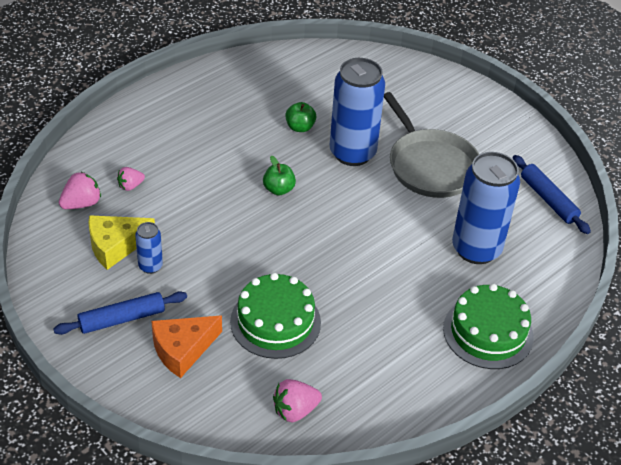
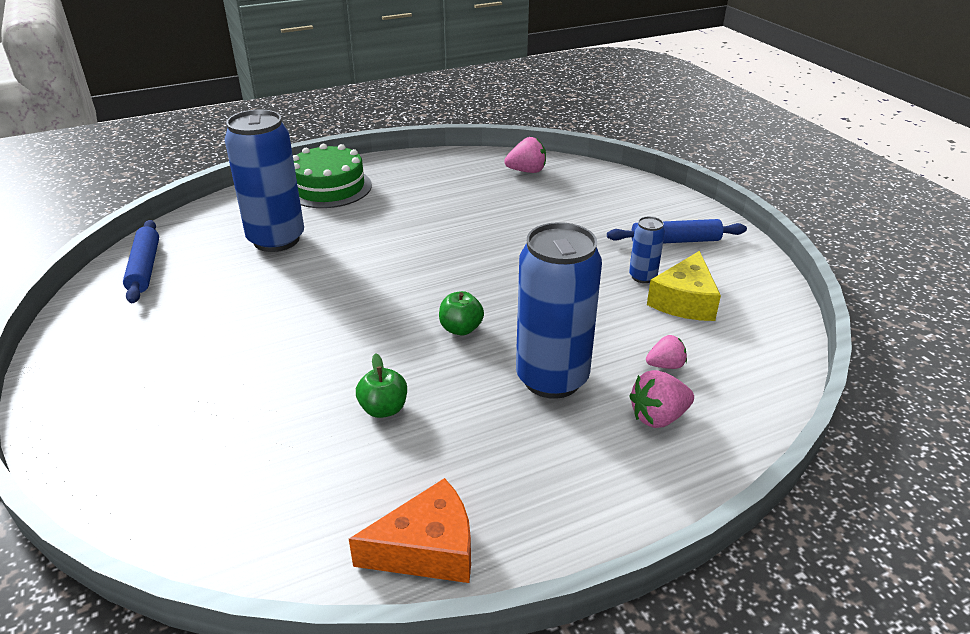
camera: 160 degrees left, 10 degrees down
pink strawberry [59,172,101,209] -> pink strawberry moved to [629,370,694,428]
yellow cheese [88,215,155,270] -> yellow cheese turned 120 degrees clockwise [647,251,721,321]
orange cheese [151,315,222,378] -> orange cheese moved to [349,478,471,583]
green cake [230,273,321,359] -> none
blue can [330,58,385,166] -> blue can moved to [516,222,602,399]
grey pan [384,92,479,198] -> none

